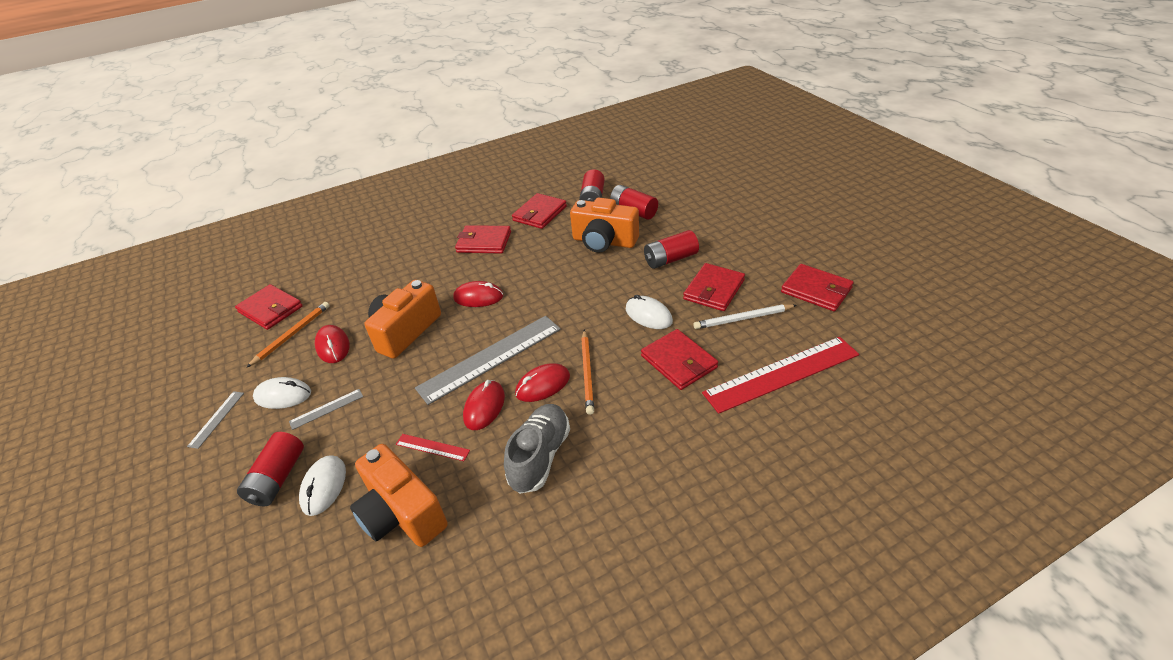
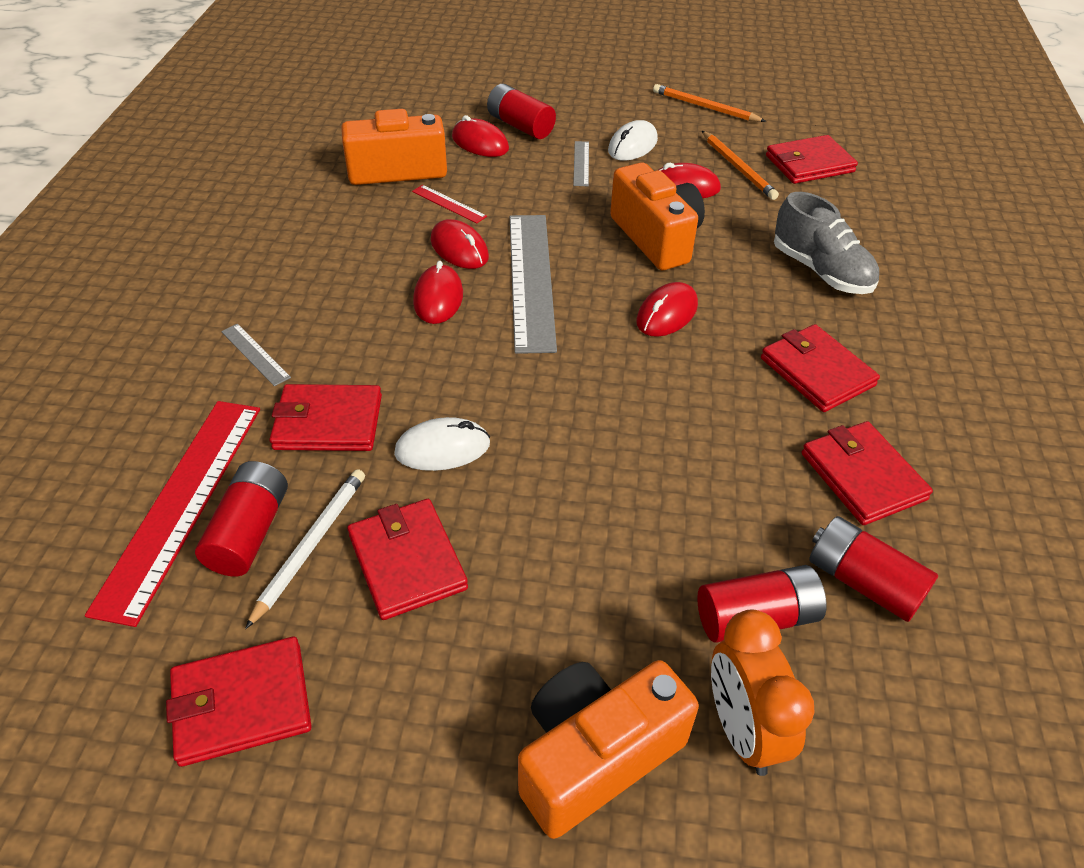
camera: 120 degrees right, 5 degrees up
grey ruler [187,391,244,449] -> grey ruler moved to [221,324,291,386]
white mouse [299,455,346,516] -> red mouse [452,115,509,157]
red ruler [396,434,470,461] -> red ruler turned 75 degrees clockwise [412,185,487,223]
red wallet [455,225,511,254] -> red wallet turned 75 degrees counterclockwise [761,324,880,412]
grey shoe [504,404,570,494] -> grey shoe moved to [774,192,879,294]
orange camera [570,198,639,253] -> orange camera moved to [518,660,699,839]
orange pencil [581,330,594,415] -> orange pencil moved to [653,84,766,122]
red battery [644,230,699,269] -> red battery moved to [195,461,288,576]
none -> orange clock [711,609,814,776]

